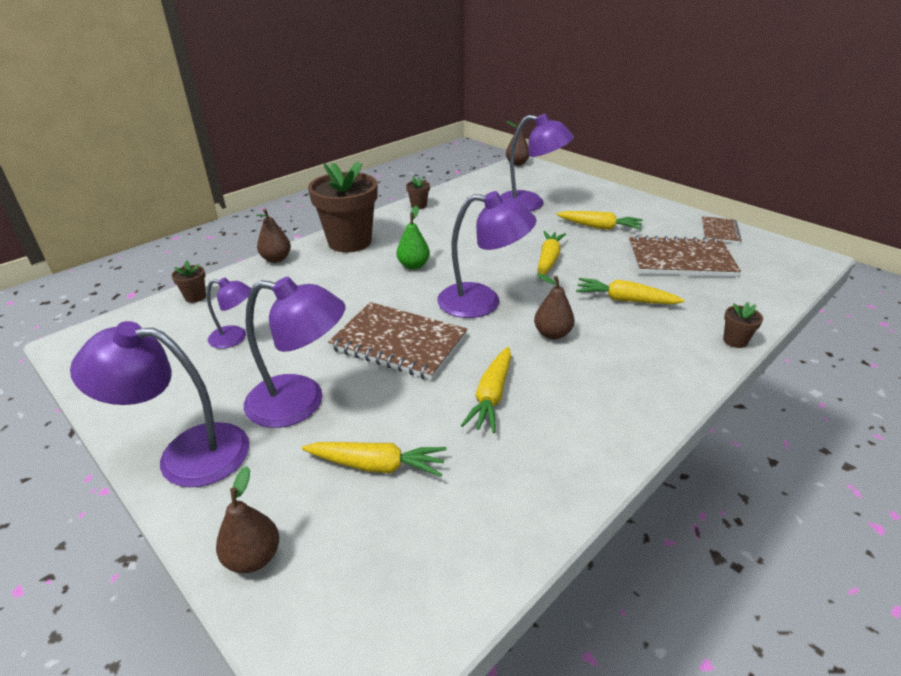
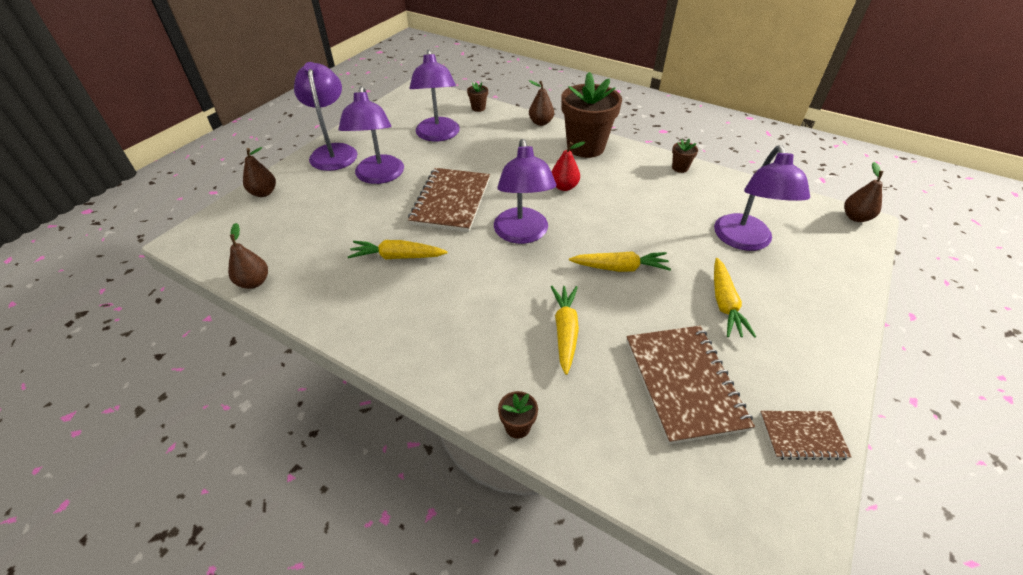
camera: 75 degrees right, 10 degrees up
purple lamp [207,278,252,349] -> purple lamp [409,50,460,142], size x1.81
yellow carrot [302,442,447,477] -> none
green pear [396,206,430,270] -> red pear [551,141,585,191]
brown pear [534,273,575,340] -> brown pear moved to [228,223,268,289]

